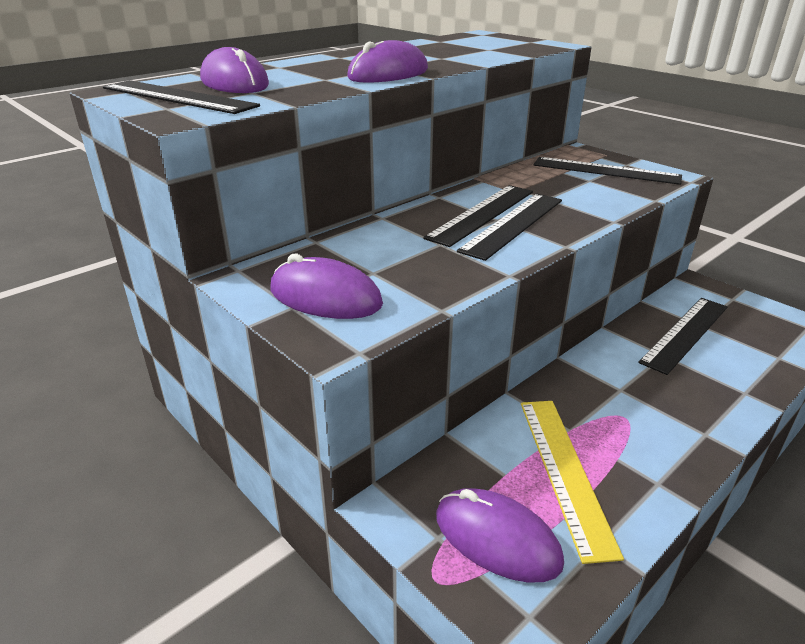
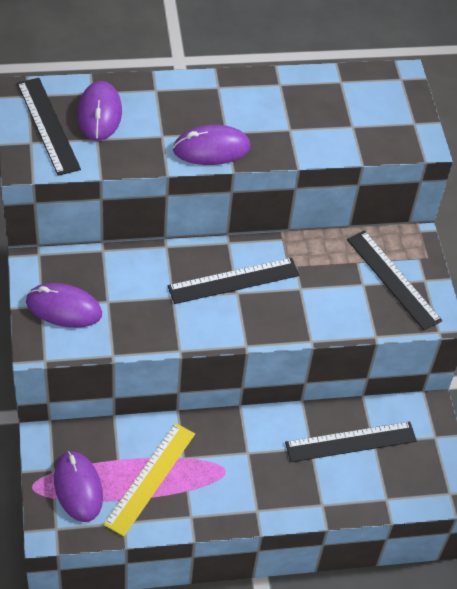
camera: 30 degrees right, 20 degrees up
purple mouse [271,254,383,319] -> purple mouse turned 45 degrees counterclockwise [26,283,102,328]
black ruler [457,194,562,261] -> none

